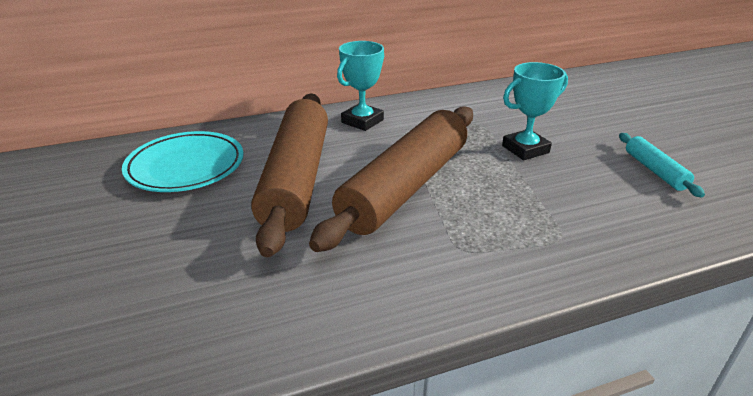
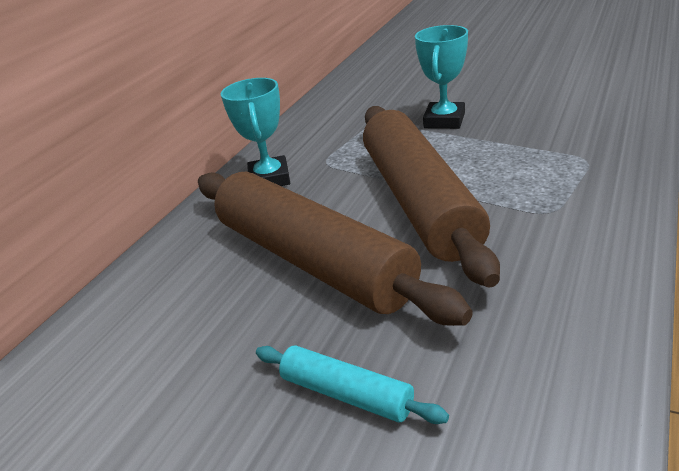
camera: 40 degrees left, 0 degrees up
turquoise plate [122,131,244,192] -> none
turquoise rolling pin [619,133,705,197] -> turquoise rolling pin moved to [256,345,449,424]

